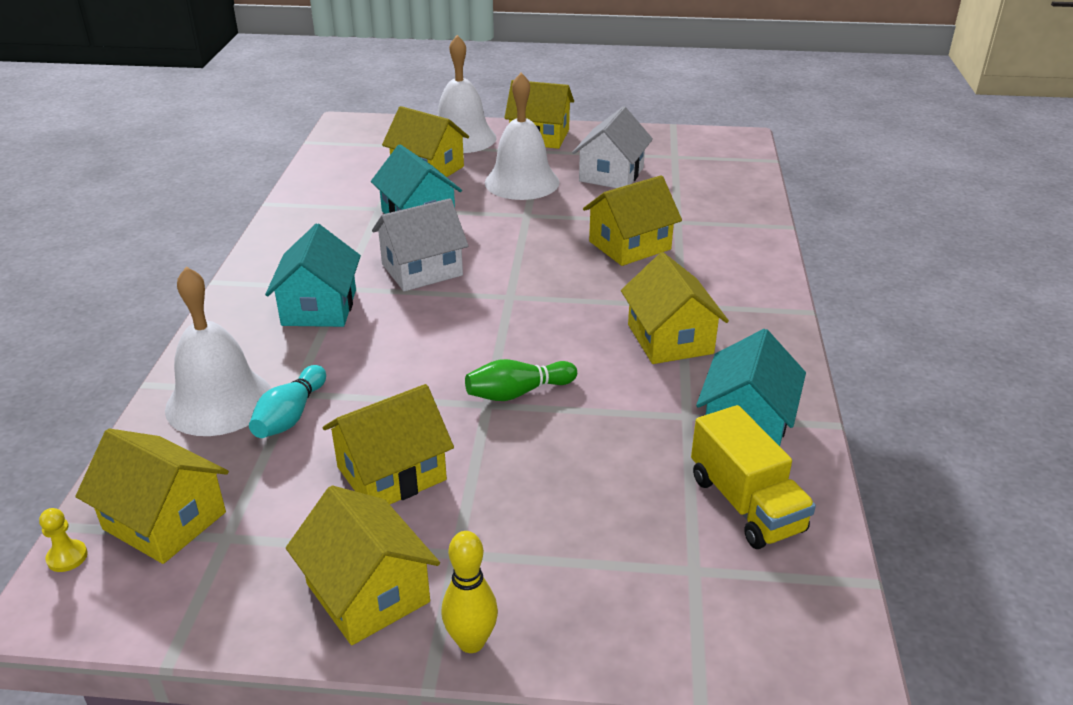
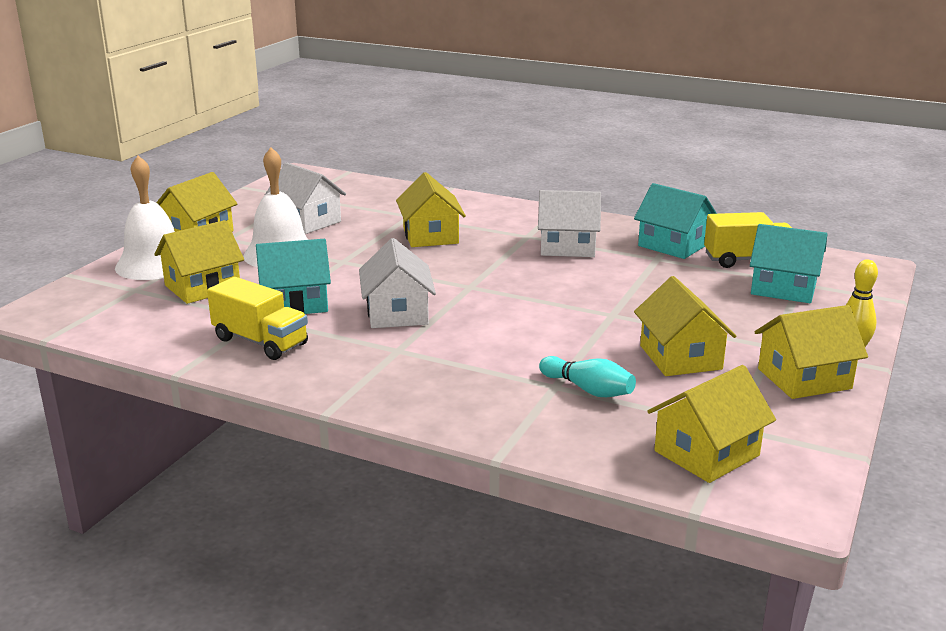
camera: 70 degrees left, 10 degrees down
yellow pawn [39,508,88,572] -> none
white bell [165,266,271,436] -> none
turquoise house [265,224,361,327] -> turquoise house moved to [750,224,827,303]
green bowling pin [465,359,577,401] -> none
yellow house [621,252,729,364] -> white house [538,190,601,257]
none -> yellow truck [207,277,308,360]

